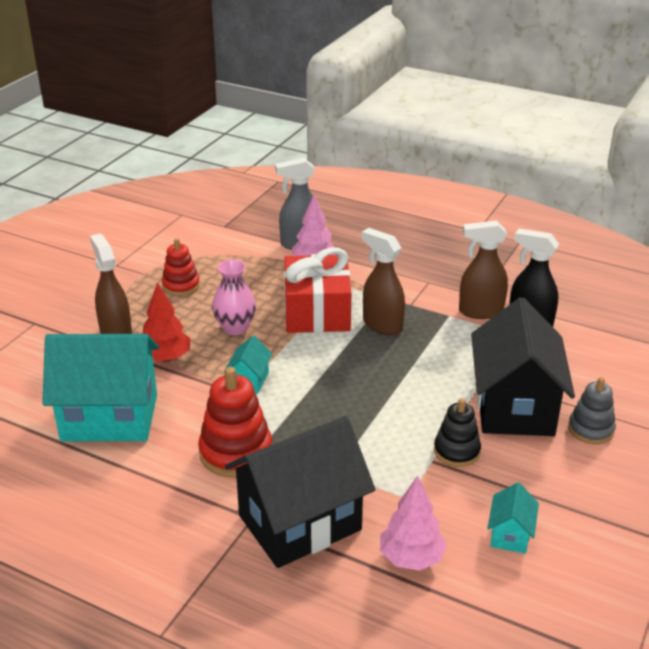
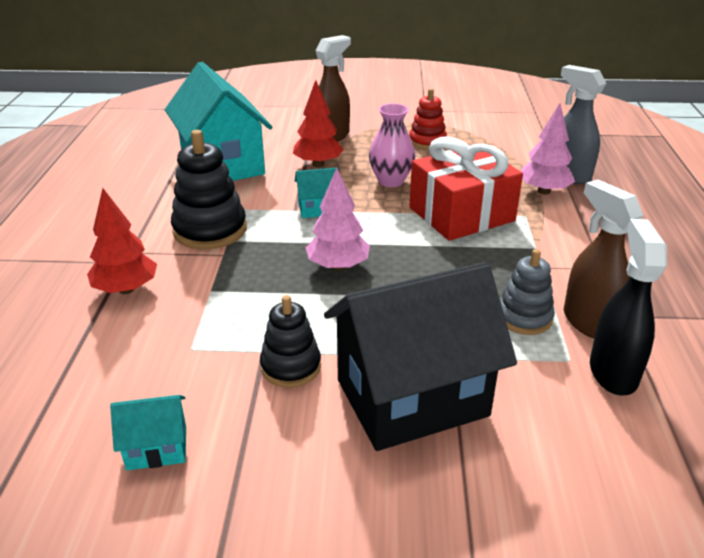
camera: 65 degrees right, 0 degrees up
red stacking toy [198,367,272,478] -> black stacking toy [171,130,247,250]
black house [225,416,375,568] -> red tree [87,188,157,294]
brown spray bottle [362,228,405,335] -> none
pink tree [380,476,447,571] -> pink tree moved to [306,168,370,271]
grey stacking toy [568,377,616,444] -> grey stacking toy moved to [500,249,555,335]

